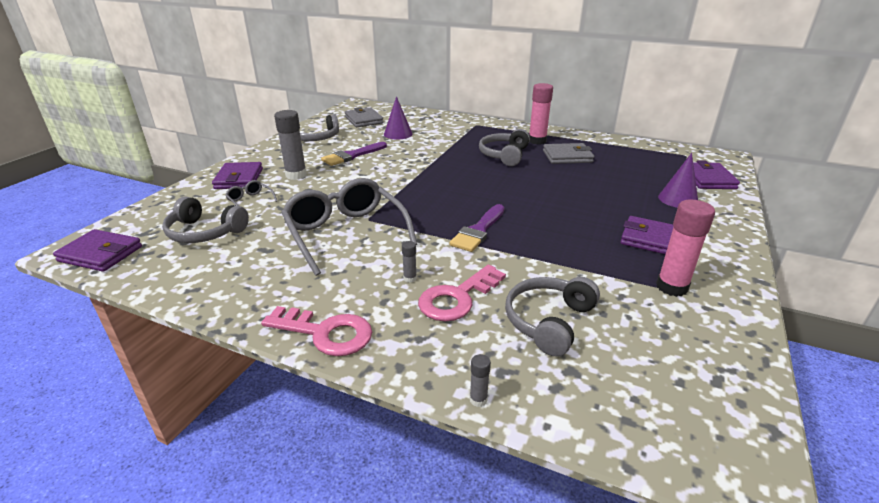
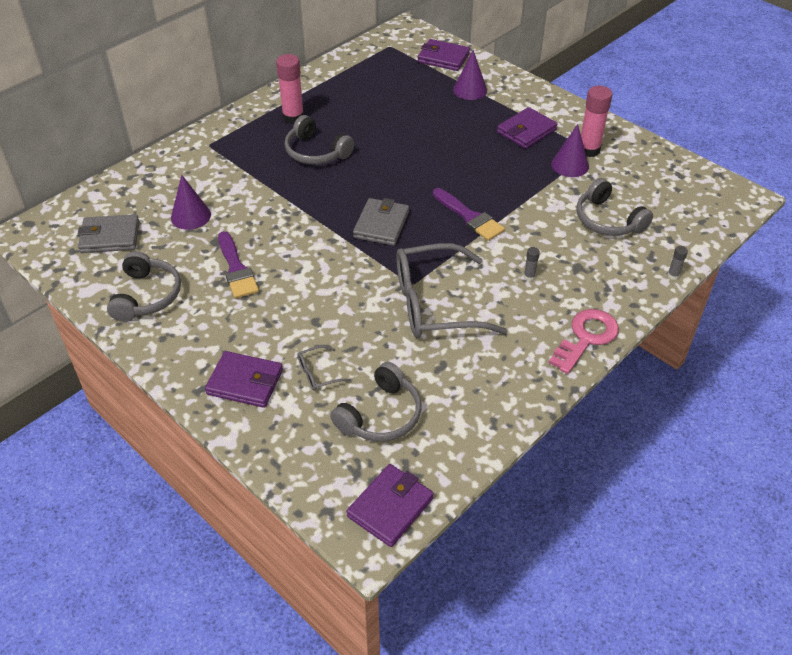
camera: 70 degrees left, 15 degrees up
grey glue stick [274,110,307,180] -> none
pink key [418,265,506,321] -> none
grey wallet [543,143,594,164] -> grey wallet moved to [353,198,409,246]
none -> purple cone [551,124,589,177]

